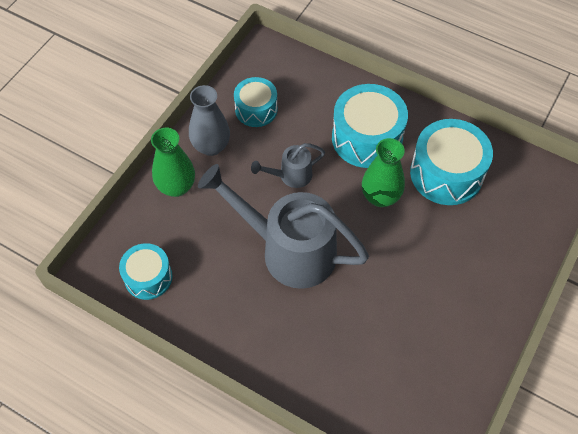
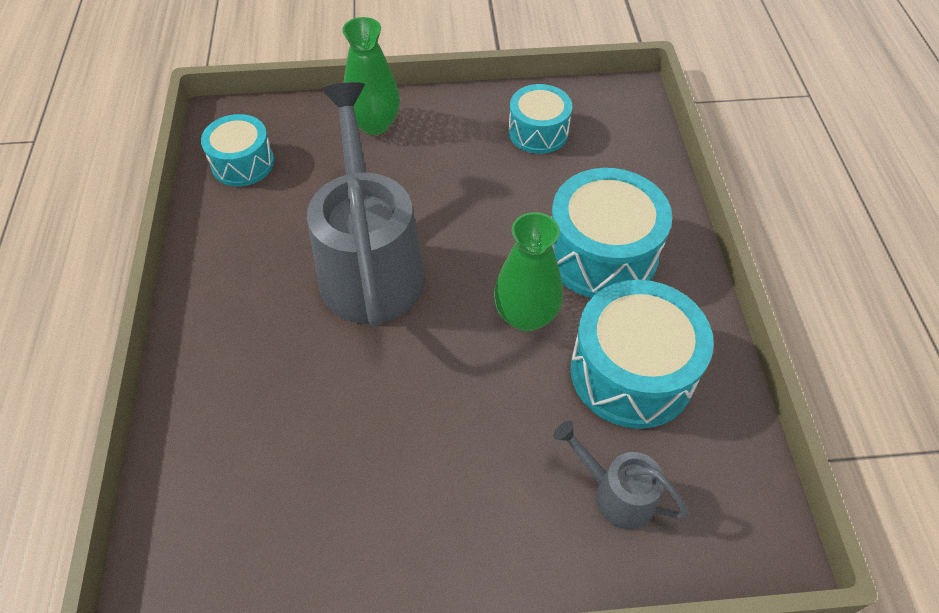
camera: 55 degrees right, 5 degrees down
grey vase [189,85,230,156] -> none
grey watering can [251,143,325,188] -> grey watering can moved to [553,421,689,529]

